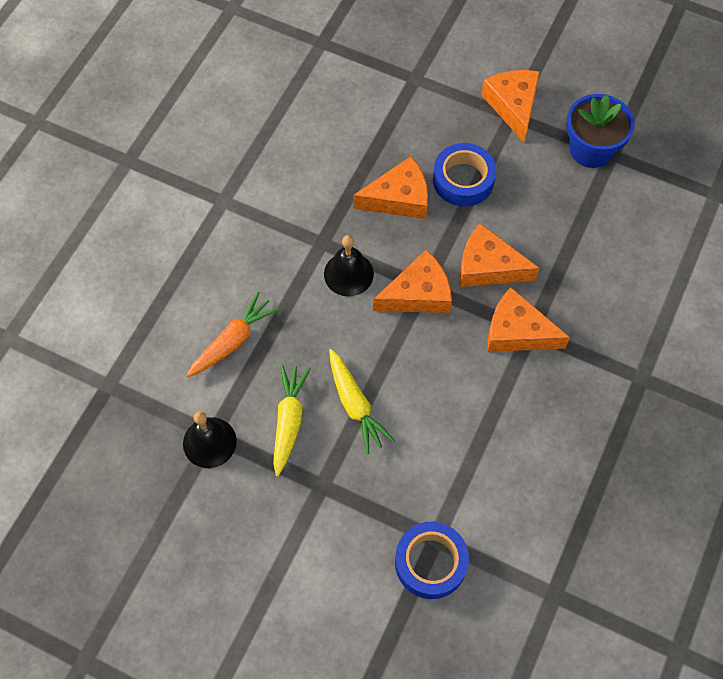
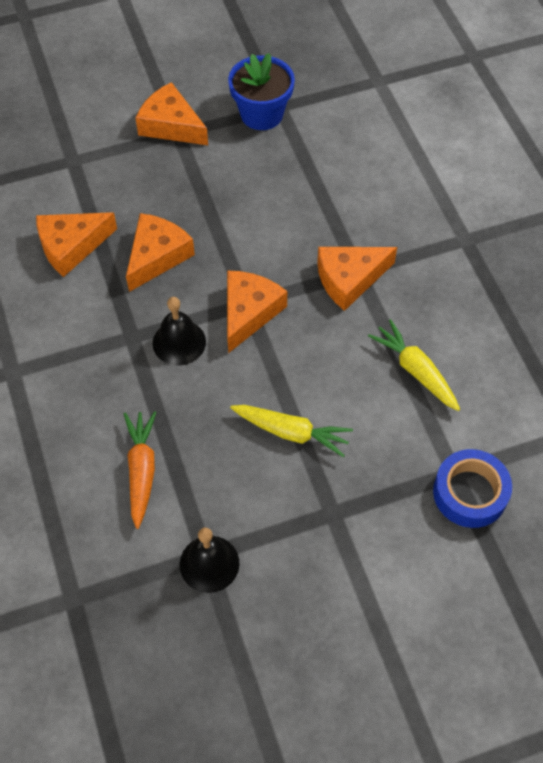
camera: 45 degrees left, 5 degrees down
yellow carrot [273,364,311,477] -> yellow carrot moved to [368,319,460,411]
blue tape [433,143,496,207] -> none
orange cheese [460,223,539,287] -> orange cheese moved to [36,212,117,277]

